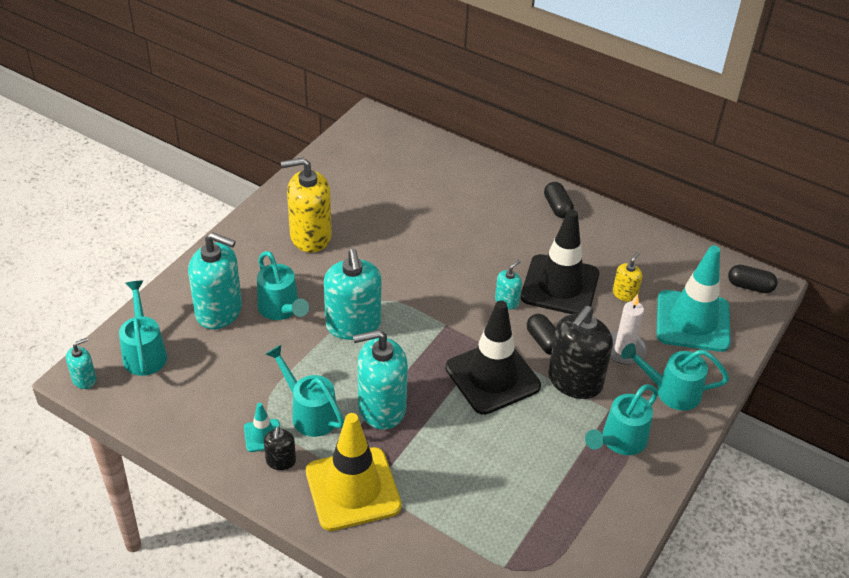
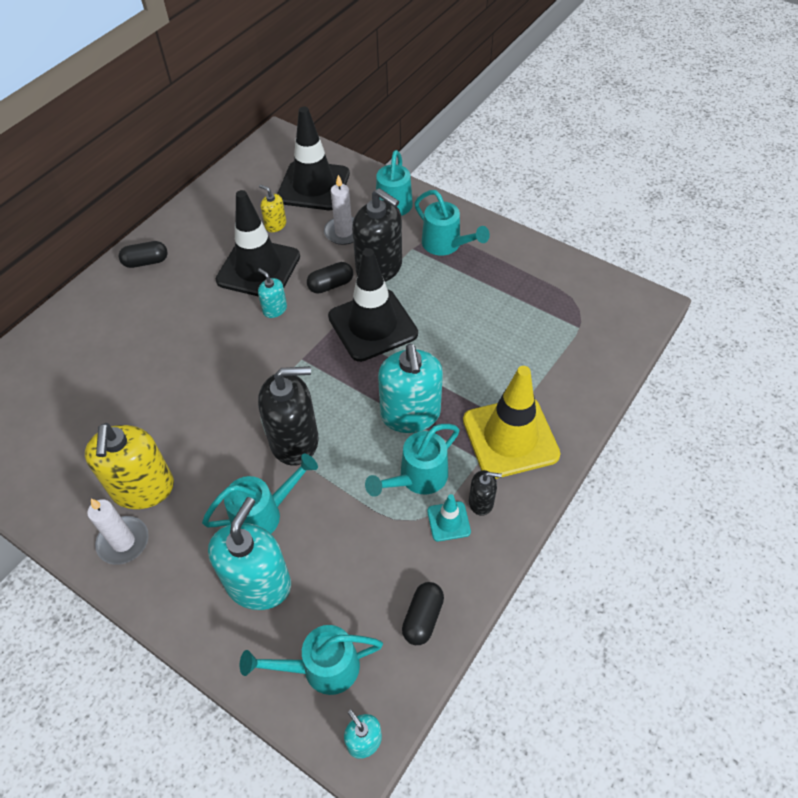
camera: 85 degrees left, 10 degrees up
turquoise soap dispenser [324,249,381,340] -> black soap dispenser [258,366,318,466]
turquoise traffic cone [657,245,731,352] -> black traffic cone [277,107,350,210]
black capsule [728,265,778,293] -> black capsule moved to [402,582,444,645]
none -> white candle [87,499,149,565]

